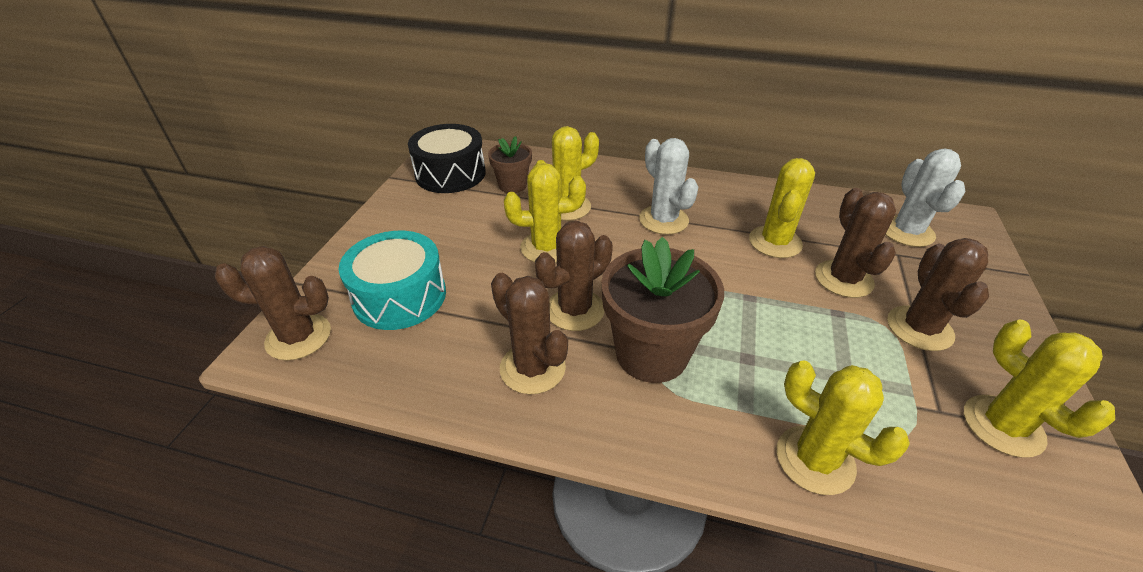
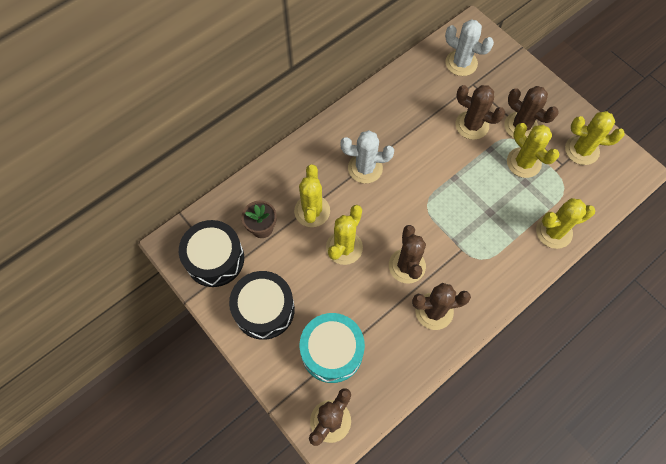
camera: 55 degrees left, 25 degrees up
brown flower pot [601,237,724,383] -> none
yellow cactus [749,158,815,258] -> yellow cactus moved to [507,123,559,178]
none -> black drum [229,271,295,340]

